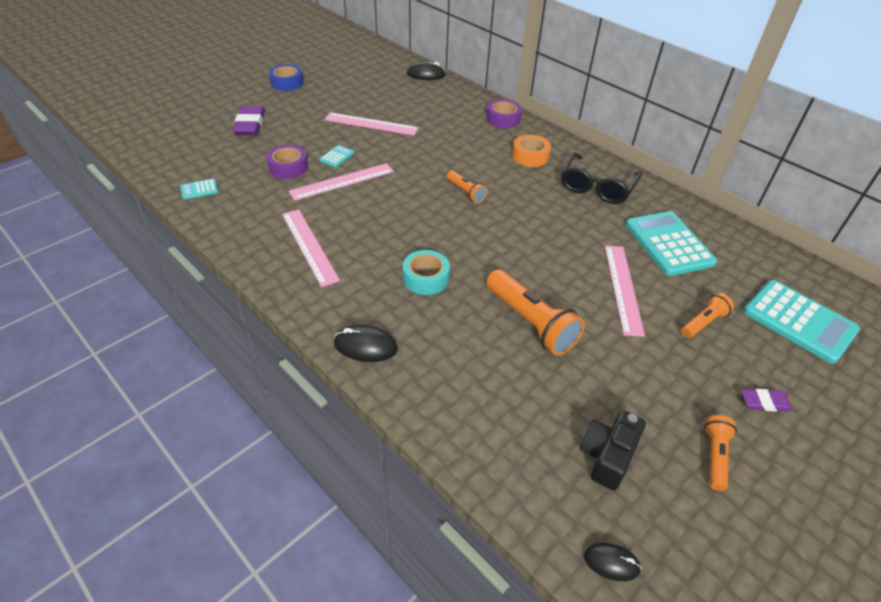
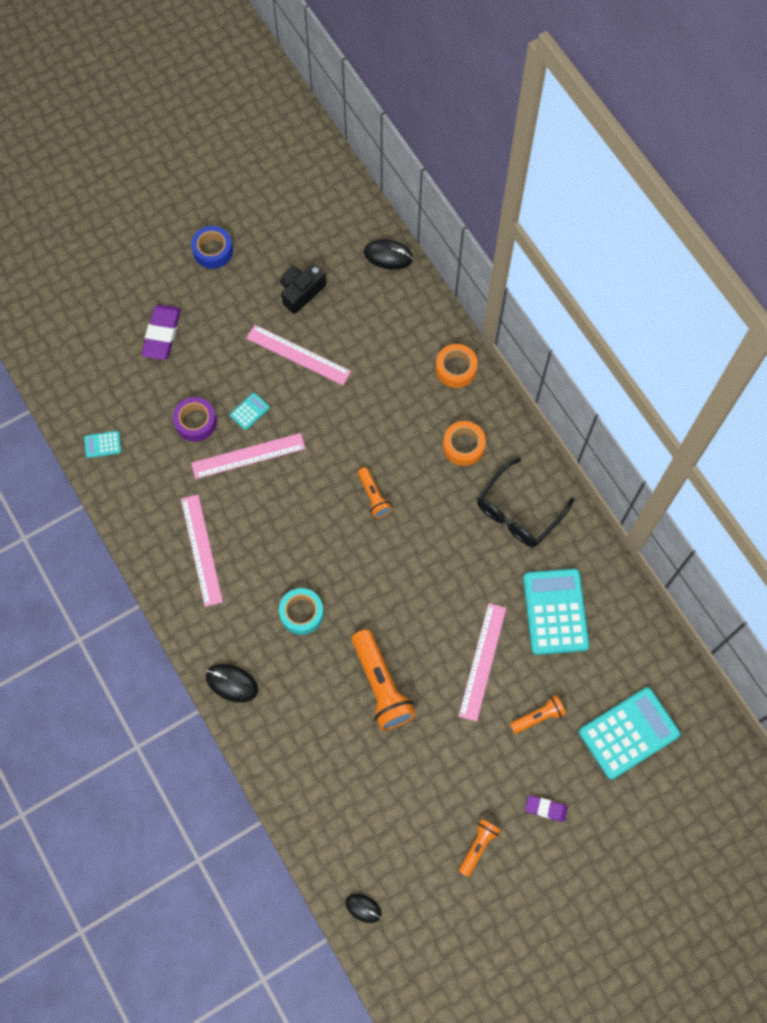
camera: 15 degrees right, 25 degrees up
purple tape [486,99,522,128] -> orange tape [436,344,478,388]
black camera [580,410,646,491] -> black camera moved to [280,264,326,314]
turquoise calculator [743,280,860,364] -> turquoise calculator turned 90 degrees counterclockwise [579,687,681,779]

